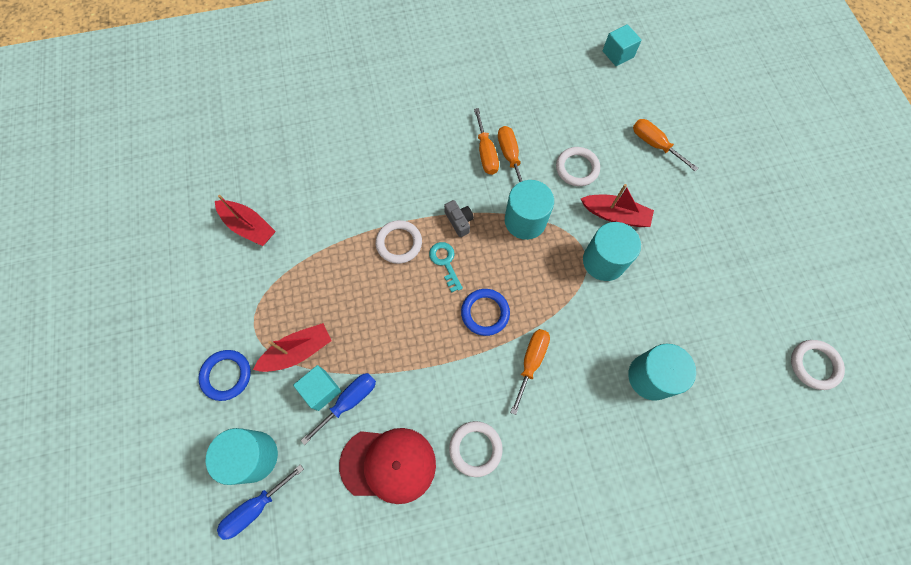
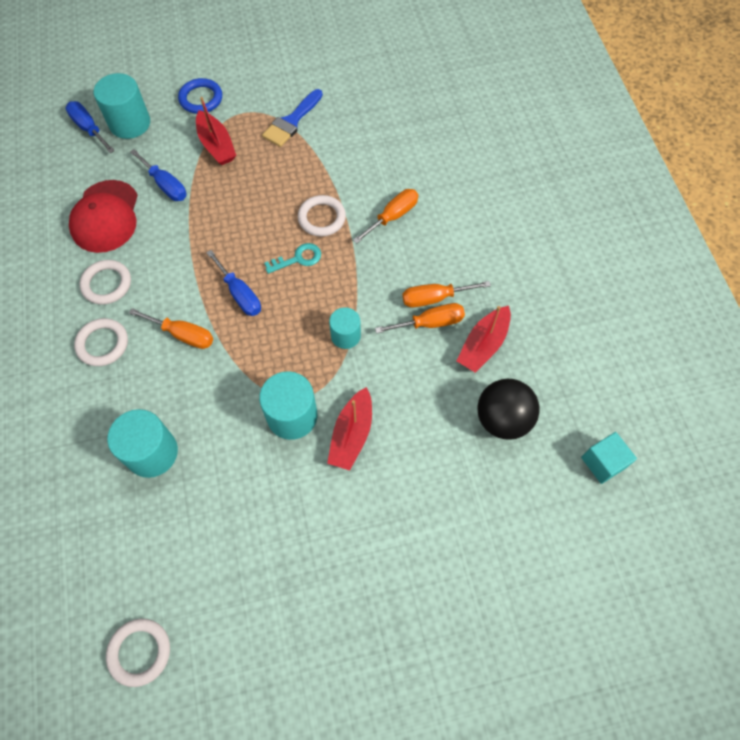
camera: 90 degrees right, 5 degrees down
red boat [215,195,276,246] -> red boat moved to [457,306,511,373]
turquoise cube [293,365,341,411] -> none
grey camera [444,200,474,237] -> none
blue ring [461,289,510,336] -> blue screwdriver [206,250,261,316]
turquoise cylinder [505,180,554,240] -> turquoise cylinder [329,307,361,349], size x0.62
white ring [556,147,600,186] -> white ring moved to [74,318,128,366]
orange screwdriver [633,119,698,171] -> orange screwdriver moved to [353,189,418,244]
none -> blue brush [262,89,323,147]
none -> black ball [477,379,540,440]

